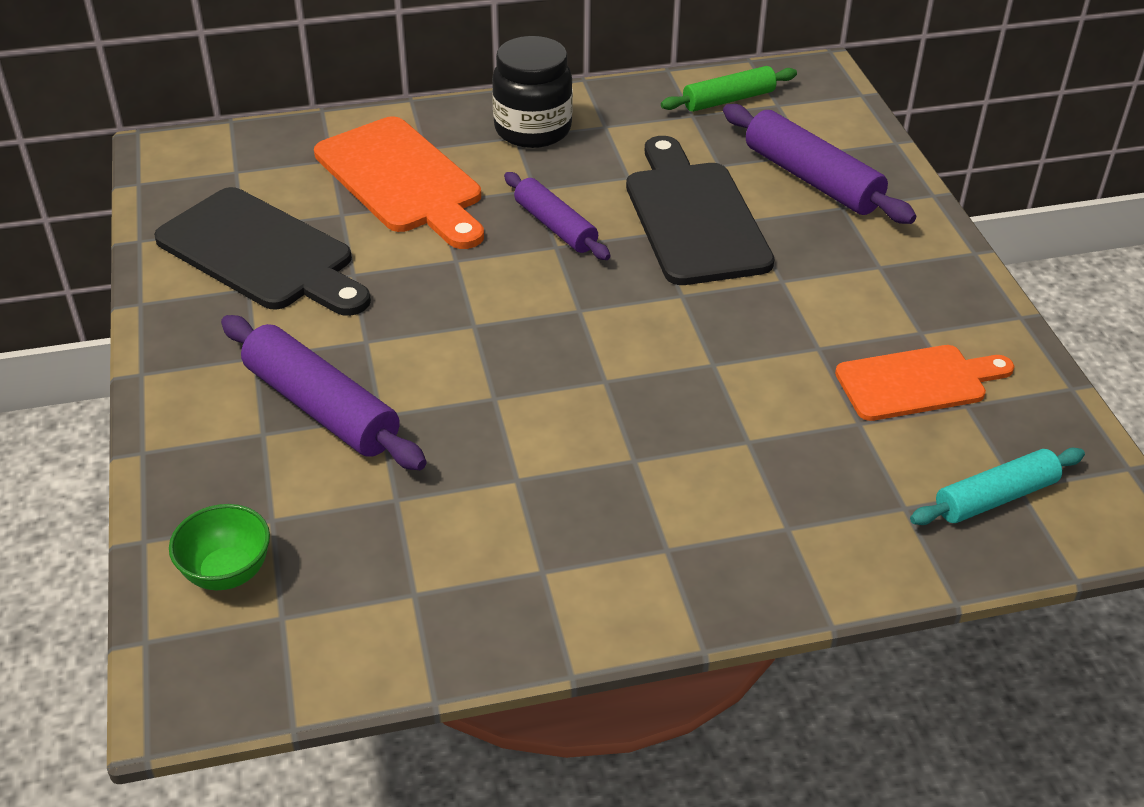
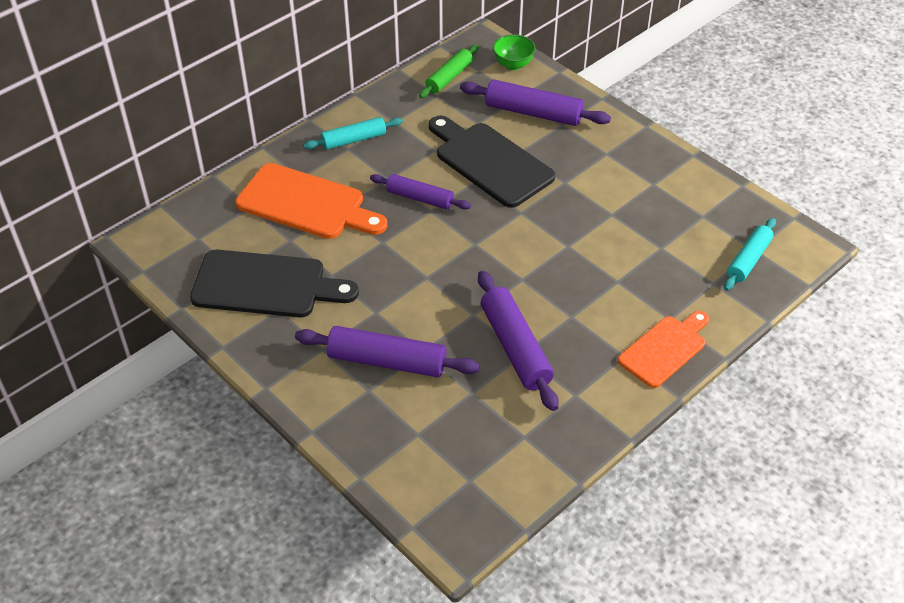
camera: 30 degrees left, 5 degrees up
green bowl [169,504,270,590] -> green bowl moved to [493,34,536,70]
black jar [492,36,573,148] -> turquoise rolling pin [303,117,403,150]
orange cutting board [835,345,1014,421] -> orange cutting board moved to [618,311,709,388]
none -> purple rolling pin [478,271,559,411]

